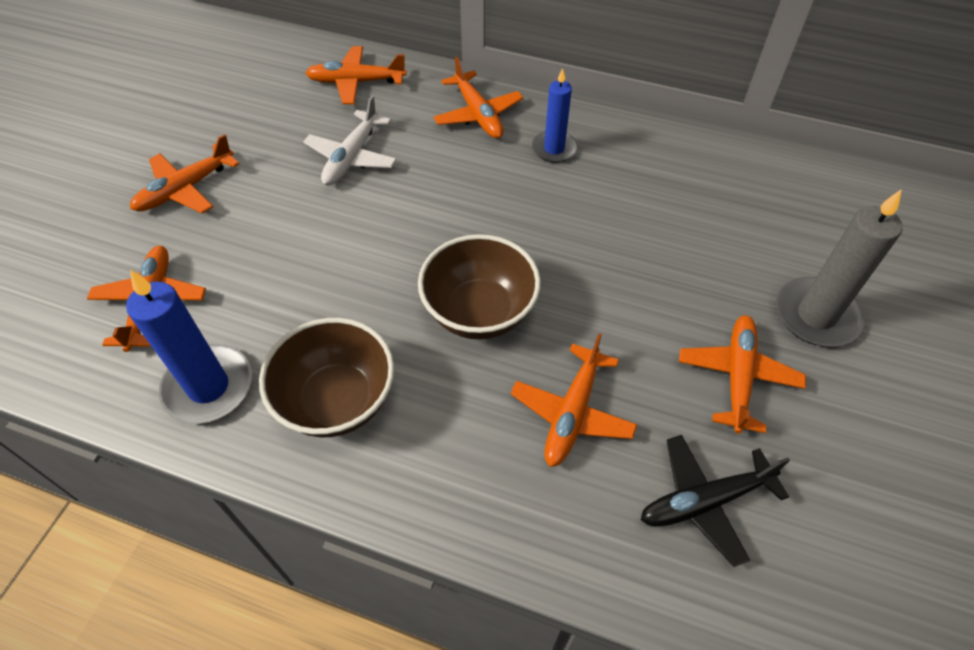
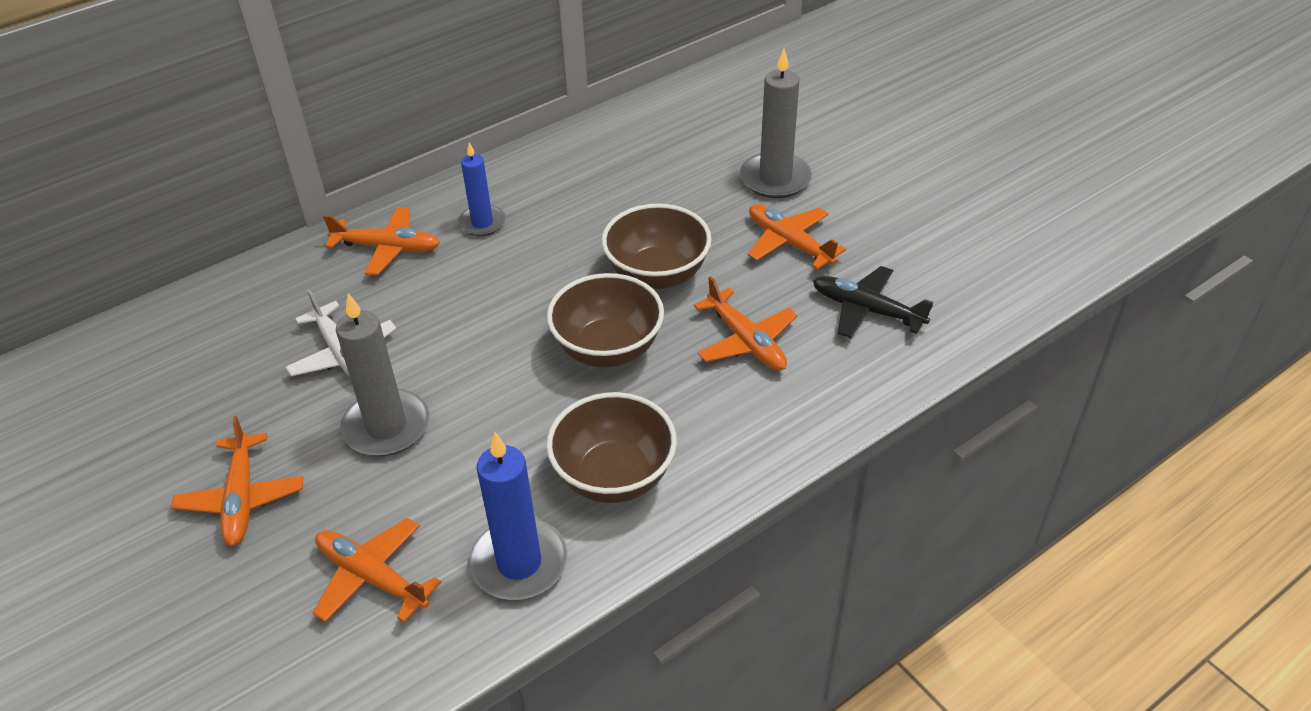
camera: 55 degrees left, 10 degrees down
orange plane [306,46,407,104] -> none
black plane [641,435,790,567] -> black plane turned 105 degrees clockwise [813,266,933,338]
none -> grey candle [336,293,429,456]
none -> brown bowl [602,204,712,289]

